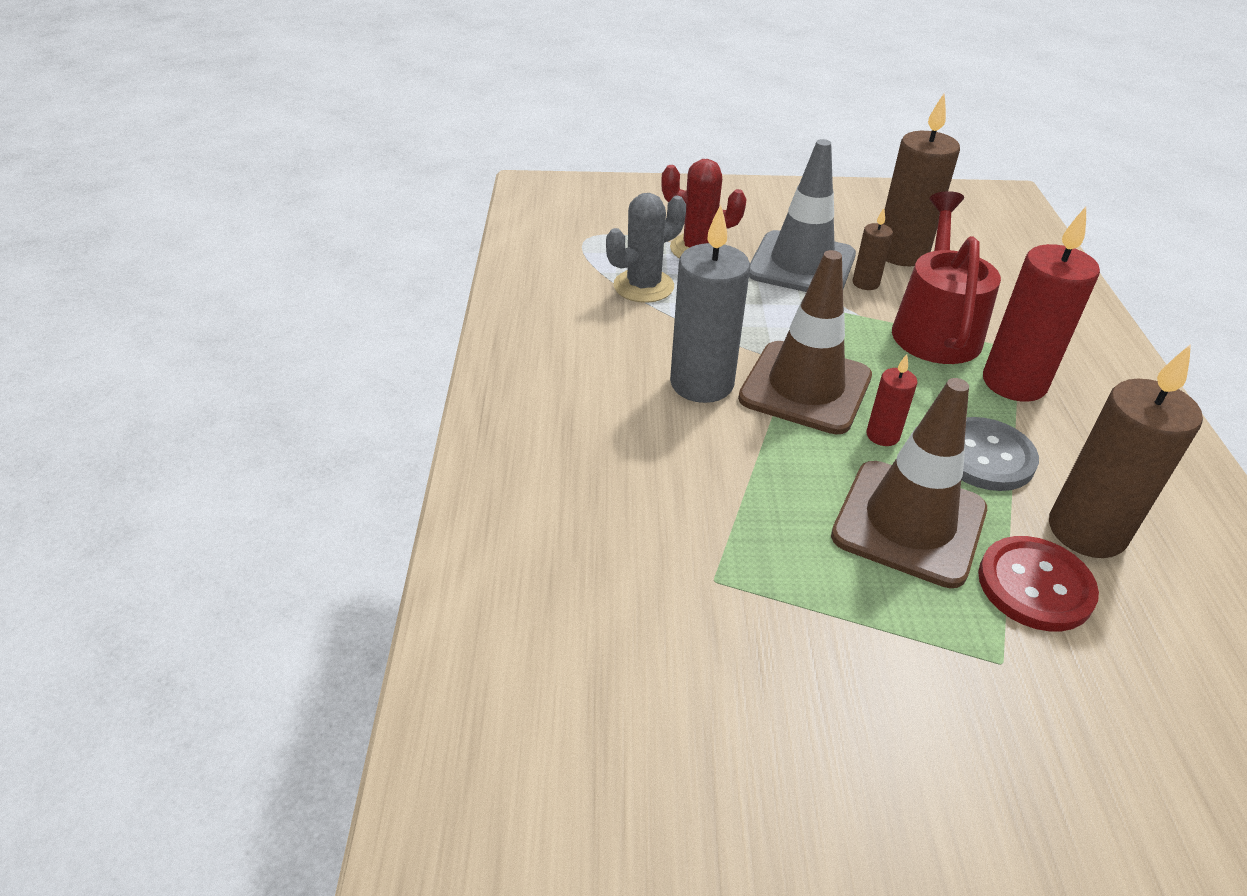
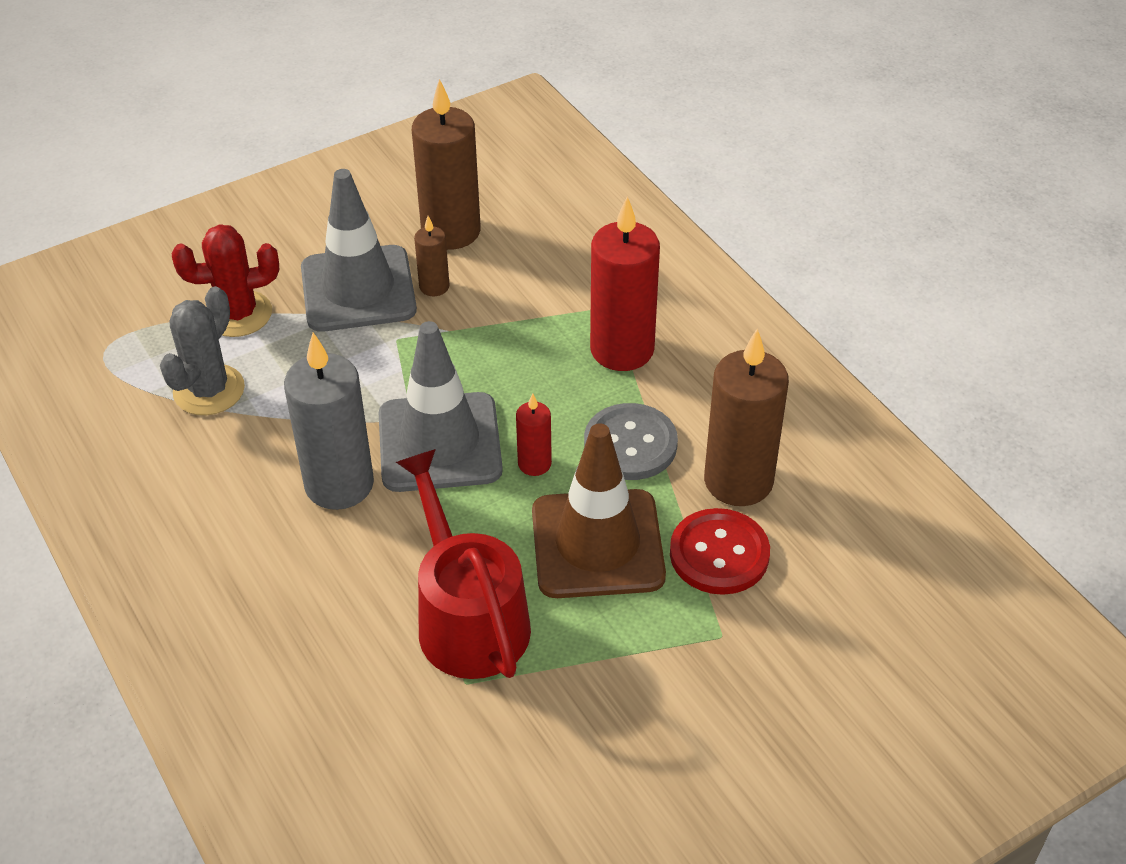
camera: 30 degrees left, 5 degrees up
brown traffic cone [738,250,872,434] -> grey traffic cone [379,321,503,492]
red watering can [892,191,1001,364] -> red watering can moved to [396,449,531,679]

